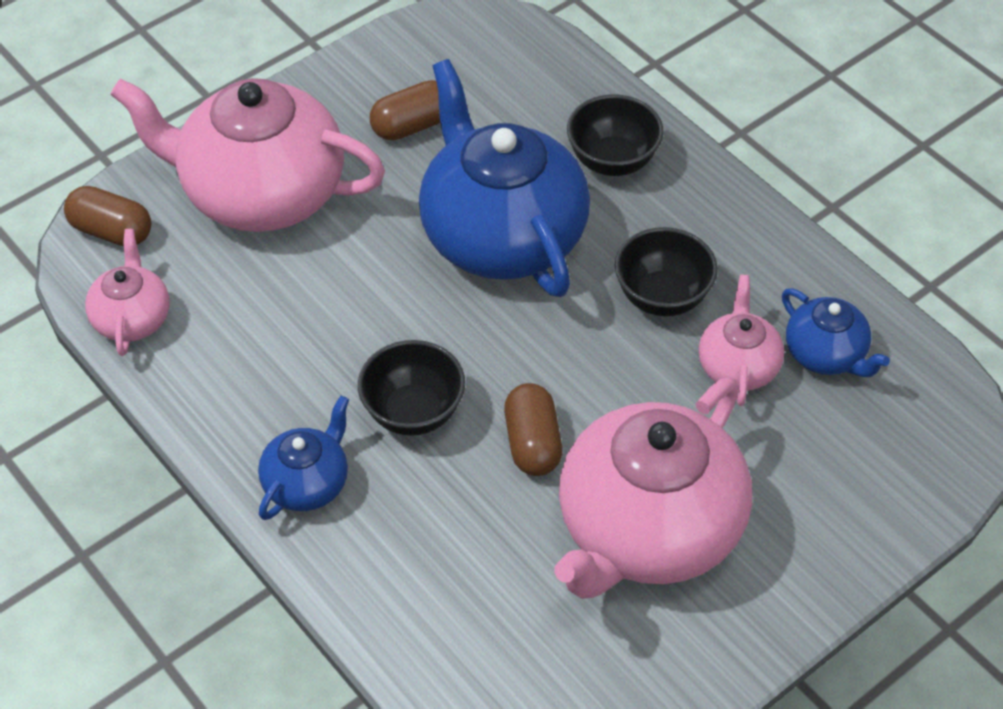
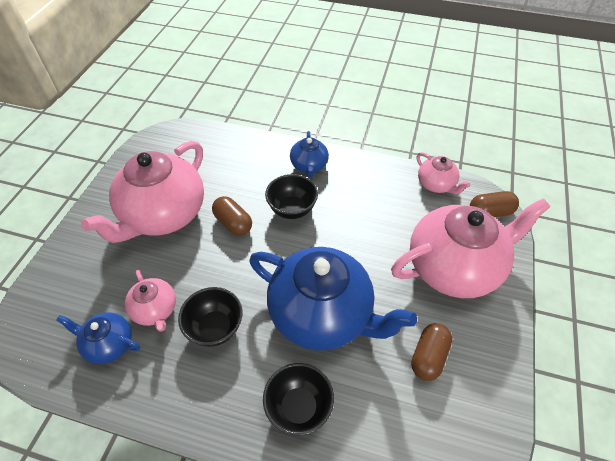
camera: 145 degrees right, 0 degrees up
pink teapot [554,377,752,599] -> pink teapot turned 150 degrees counterclockwise [81,141,204,243]

